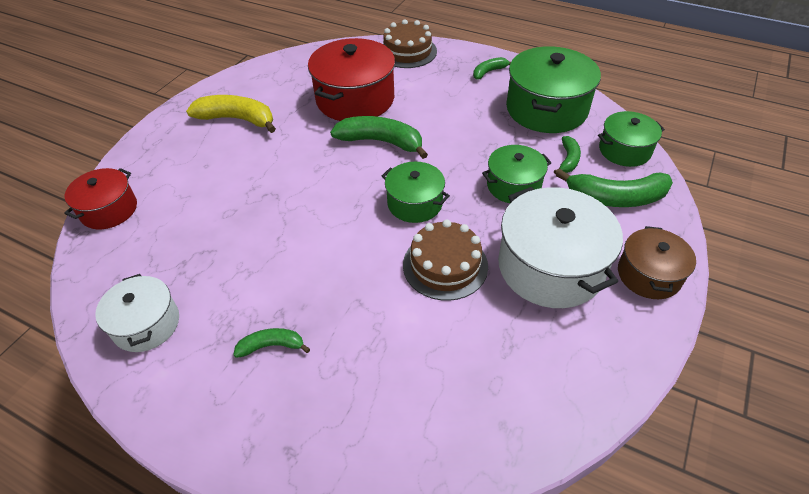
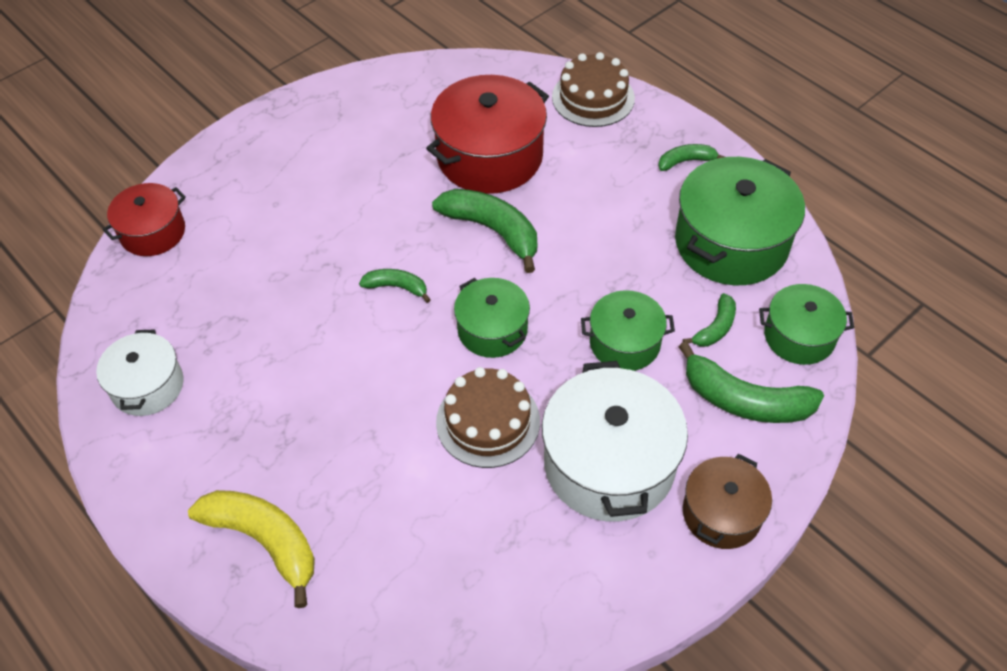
camera: 20 degrees right, 5 degrees up
yellow banana [186,95,276,133] -> yellow banana moved to [188,490,315,608]
green banana [233,328,310,358] -> green banana moved to [359,269,431,303]

